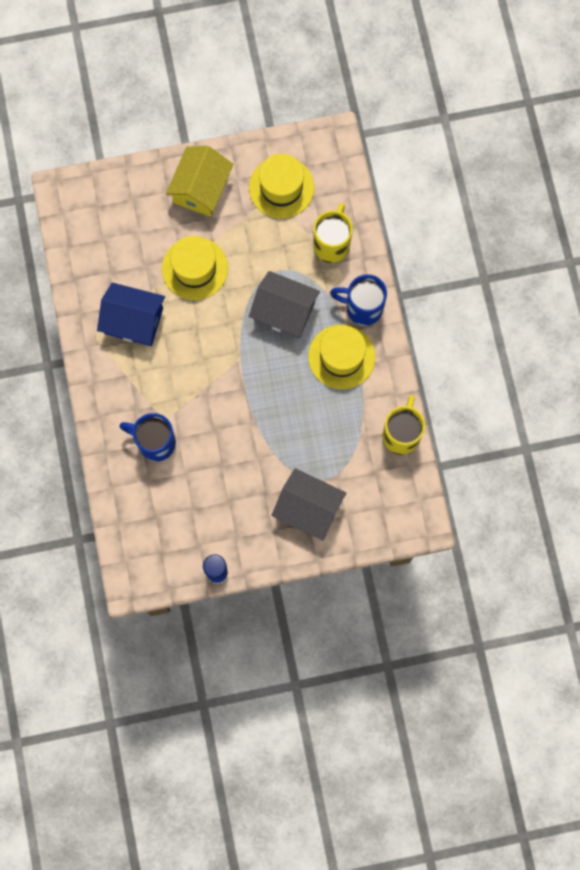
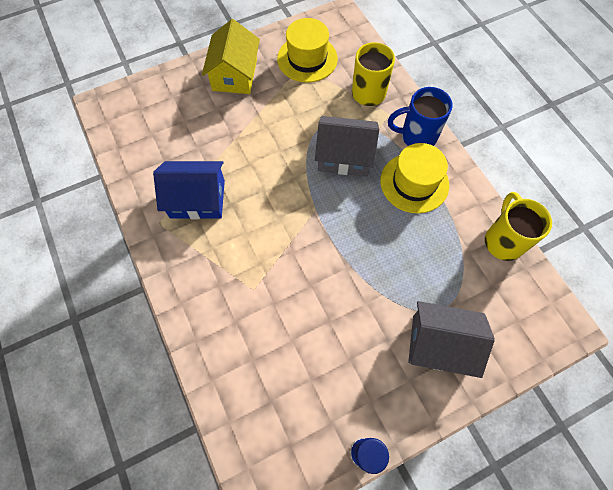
camera: 15 degrees left, 10 degrees down
blue mug [119,413,176,461] -> none
yellow hat [162,236,228,300] -> none

